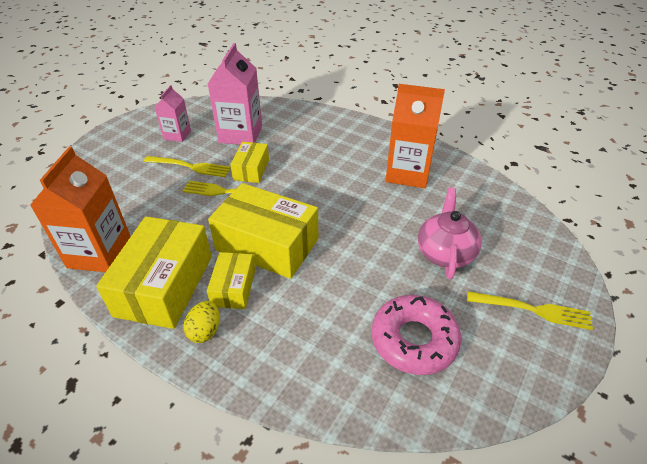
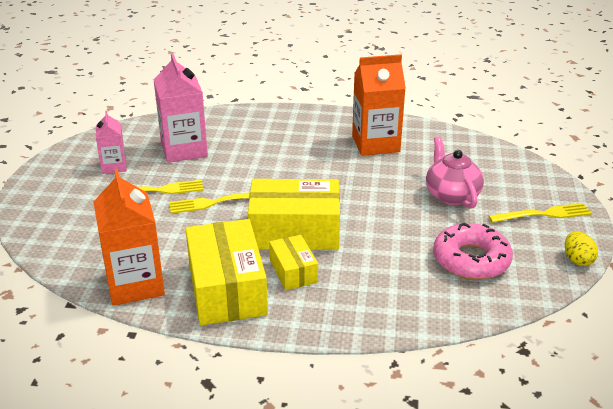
camera: 25 degrees left, 10 degrees down
yellow egg [183,301,219,343] -> yellow egg moved to [565,232,598,266]
yellow box [230,142,269,183] -> none

